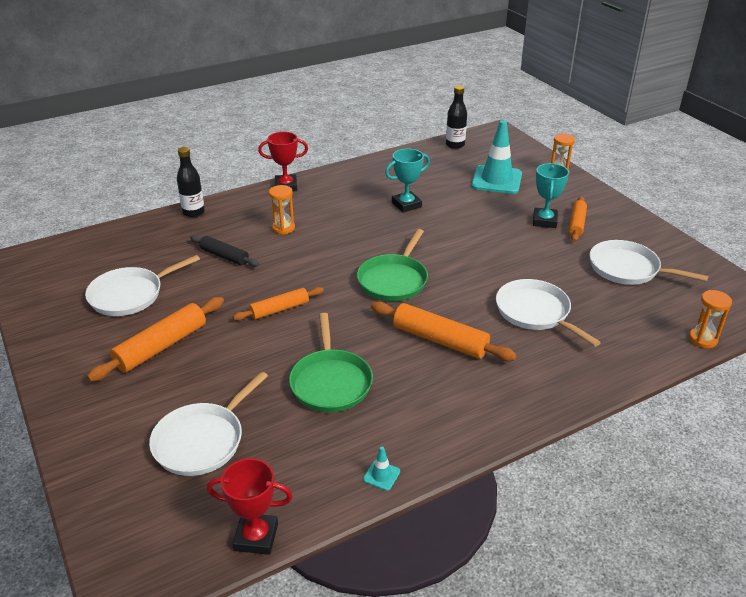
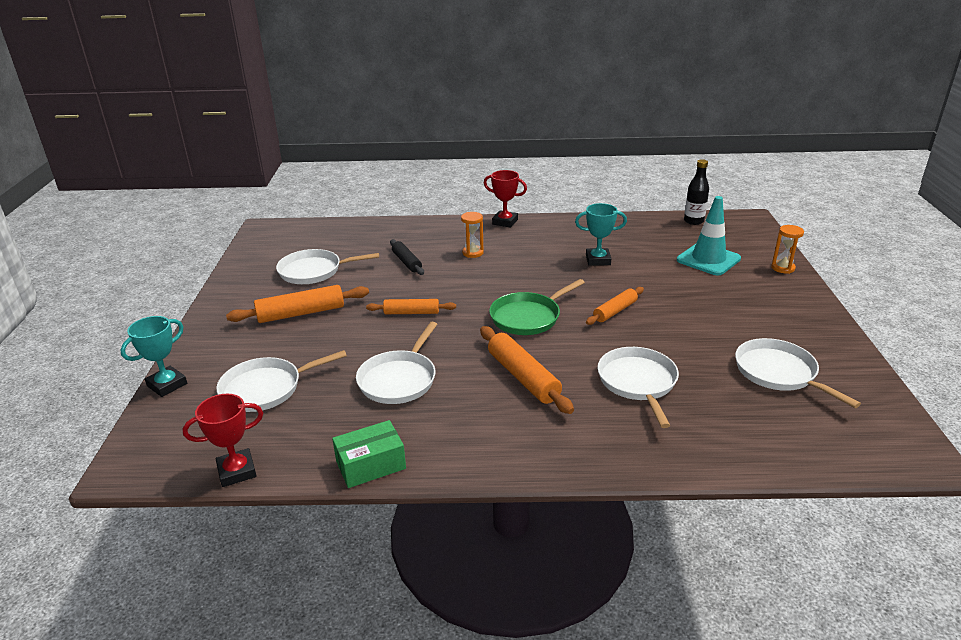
camera: 30 degrees right, 5 degrees down
black bottle [177,147,205,217] -> none
red trophy [207,458,293,555] -> red trophy turned 60 degrees counterclockwise [183,394,263,487]
green pan [289,313,373,412] -> white pan [356,322,437,404]
turquoise traffic cone [363,447,400,491] -> green box [332,420,406,488]
turquoise trophy [533,163,569,228] -> turquoise trophy moved to [120,316,187,397]
orange rolling pin [569,196,587,242] -> orange rolling pin moved to [586,287,644,325]
orange hourglass [689,290,732,348] -> none

